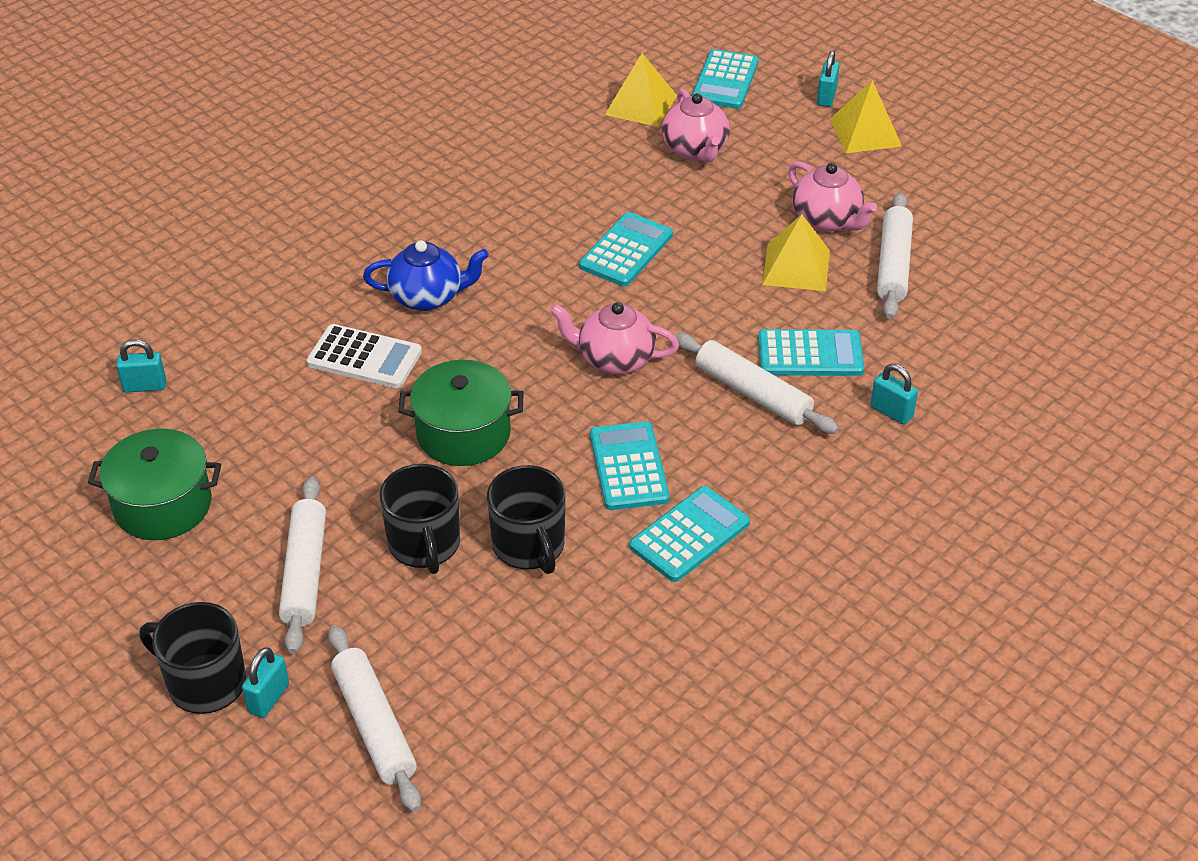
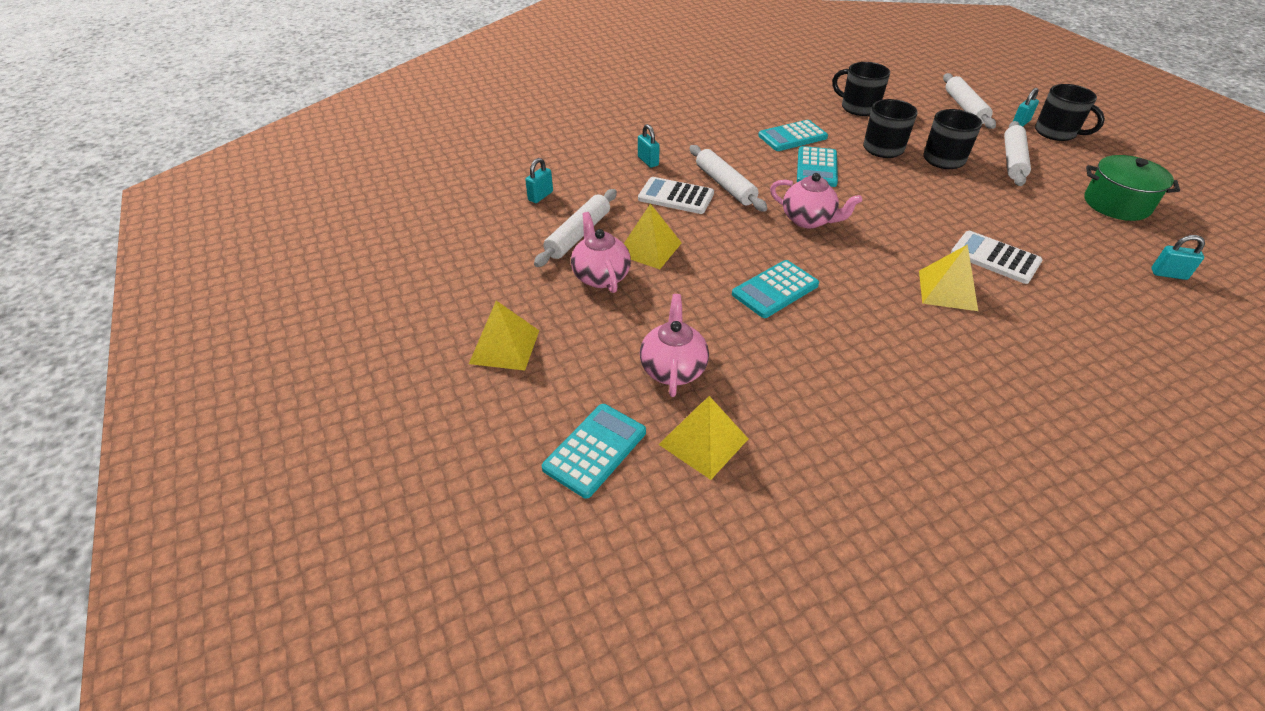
camera: 160 degrees left, 0 degrees up
blue teapot [363,240,489,311] -> yellow pyramid [919,244,978,311]
green pot [398,360,524,466] -> none
turquoise calculator [758,329,864,376] -> white calculator [638,177,714,214]
turquoise padlock [817,51,840,107] -> turquoise padlock moved to [525,158,553,203]
none -> black mug [832,62,890,116]

